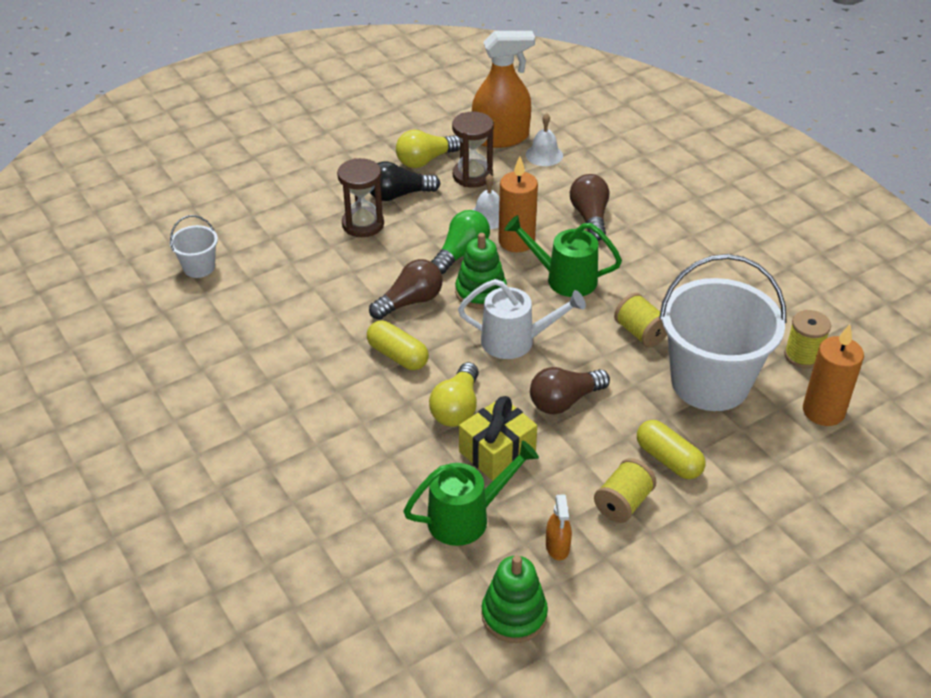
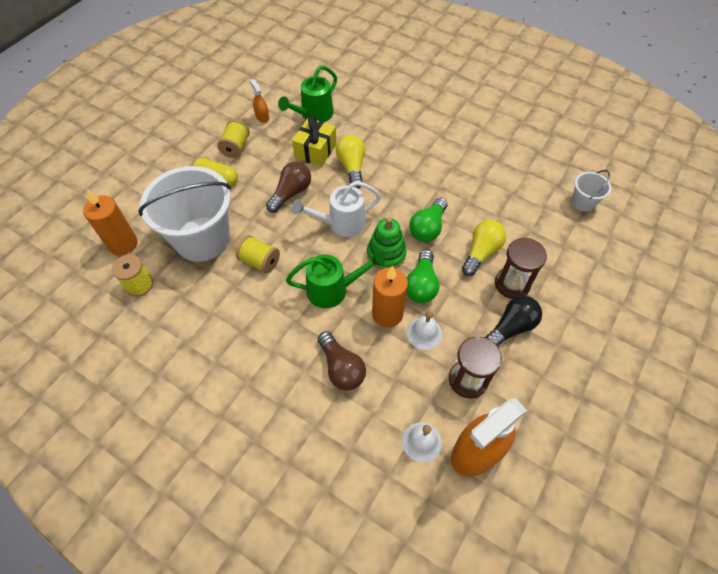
camera: 155 degrees right, 15 degrees up
yellow capsule [367,321,429,370] -> none
brown light bulb [369,259,442,320] -> green light bulb [409,198,447,242]
yellow light bulb [396,130,460,168] -> yellow light bulb moved to [462,220,506,276]
green stacking toy [481,555,548,643] -> none

